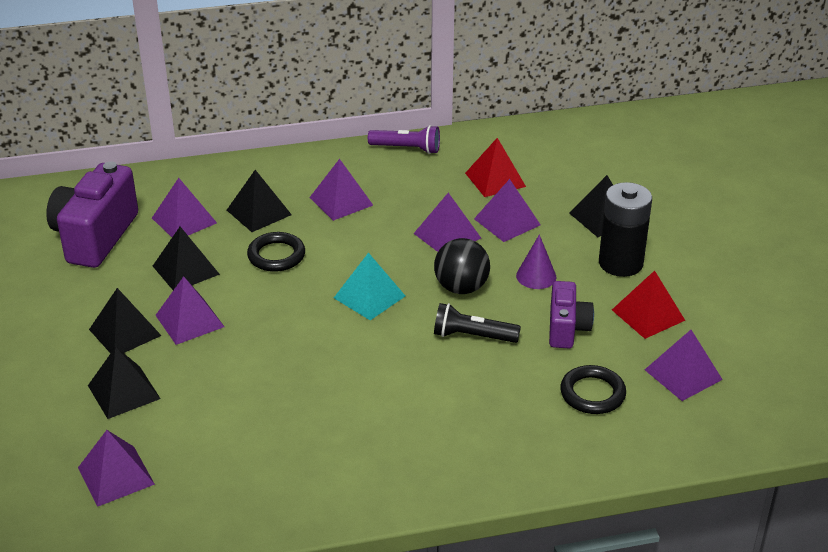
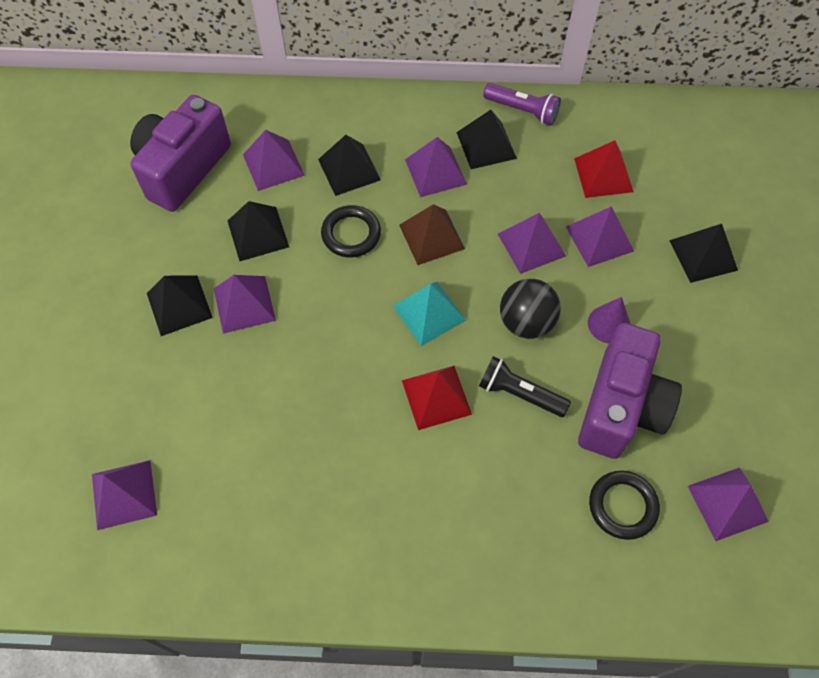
camera: 15 degrees right, 25 degrees up
black pyramid [88,346,161,419] -> black pyramid moved to [456,110,517,169]
purple camera [549,281,594,348] -> purple camera [578,323,682,459], size x1.71
black battery [599,182,652,277] -> none
red pyramid [612,271,685,339] -> red pyramid moved to [402,366,472,430]
none -> brown pyramid [399,204,465,265]

